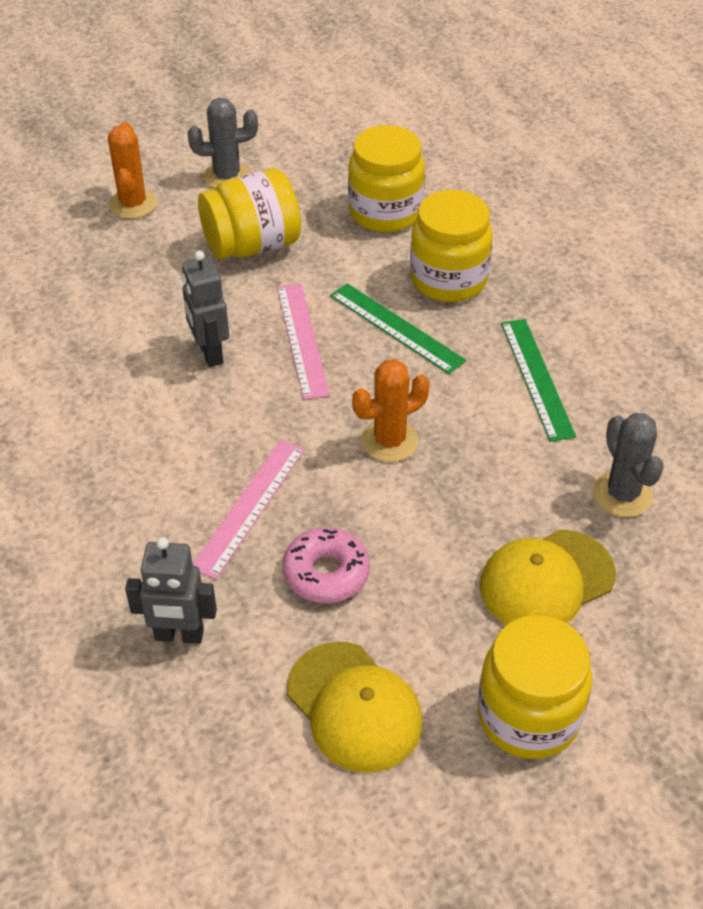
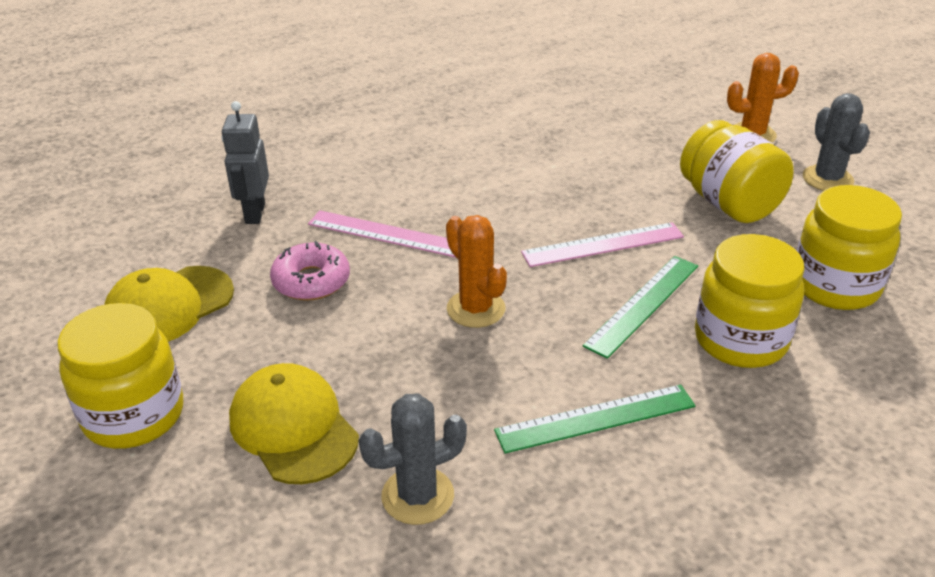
camera: 85 degrees right, 10 degrees down
grey robot [182,251,229,367] -> none

